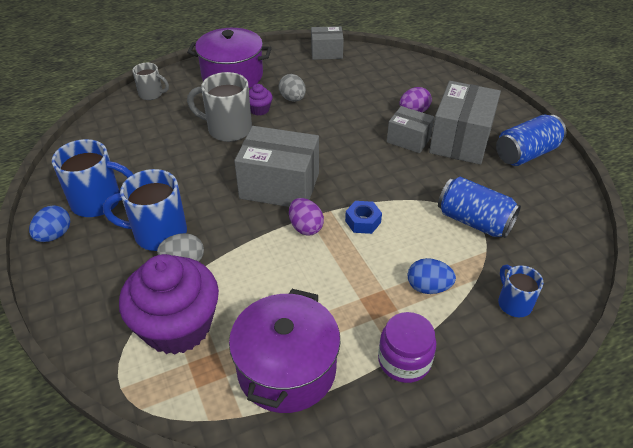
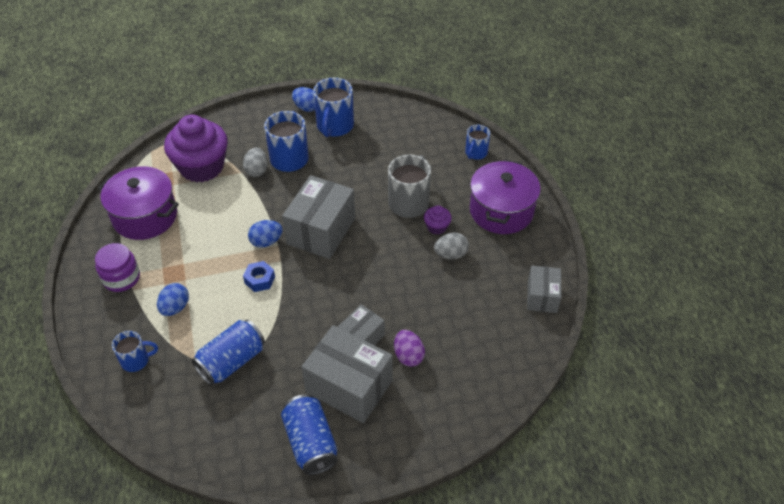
camera: 100 degrees right, 5 degrees up
grey mug [132,63,169,100] -> blue mug [465,125,490,160]
purple egg [289,198,324,235] -> blue egg [248,220,283,248]

